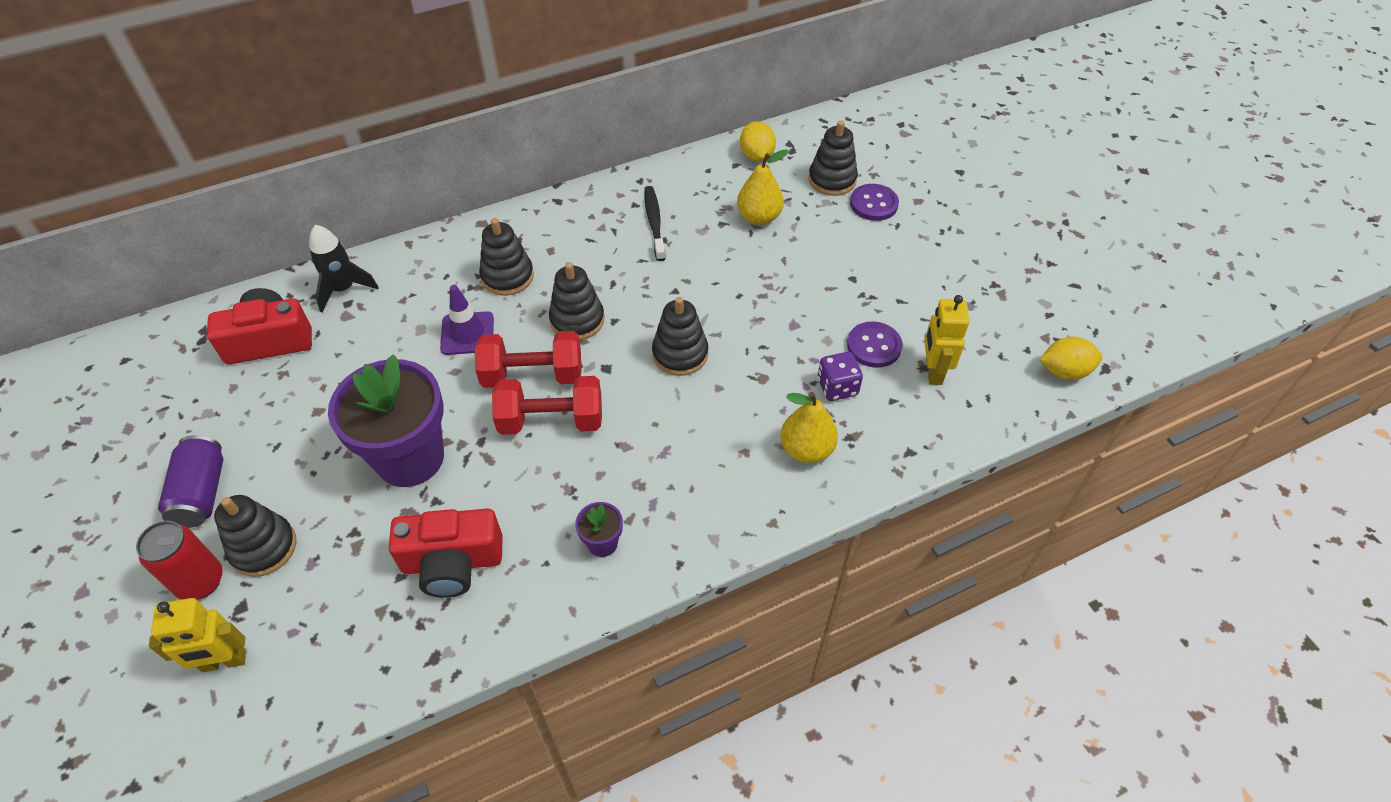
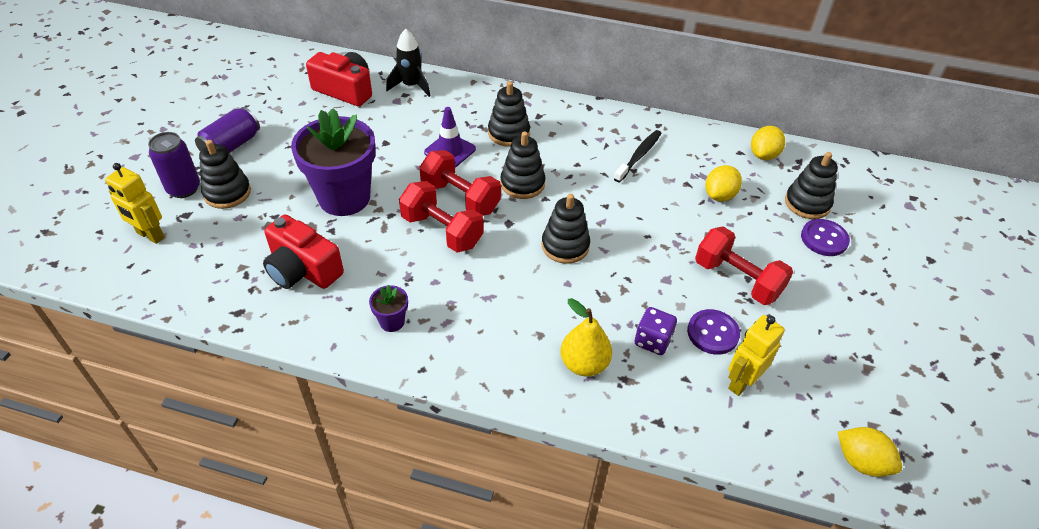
camera: 40 degrees right, 5 degrees down
red can [136,521,223,600] -> purple can [148,132,200,198]
yellow pear [737,149,789,225] -> yellow lemon [705,165,742,201]
none -> red dumbbell [695,227,793,305]

